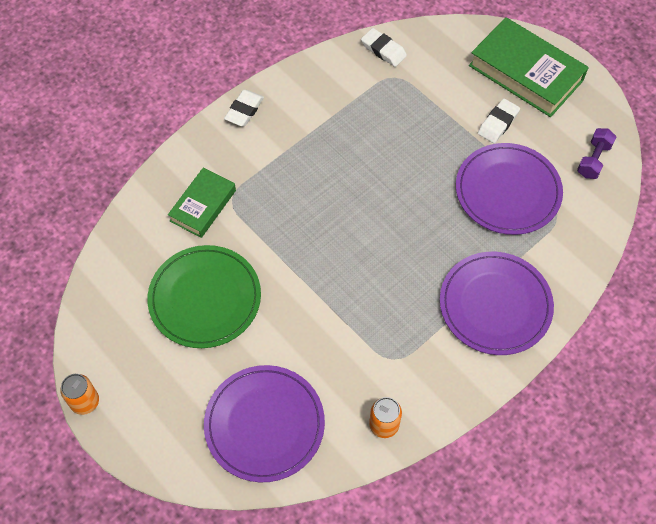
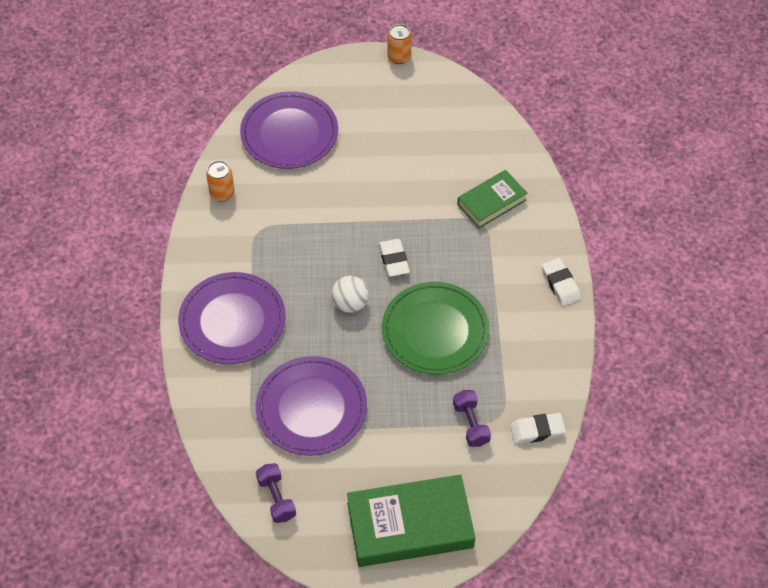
camera: 130 degrees right, 5 degrees down
green plate [147,245,261,348] -> green plate moved to [382,282,489,375]
green book [168,168,236,238] -> green book turned 75 degrees clockwise [457,170,527,228]
white eraser [478,99,520,143] -> white eraser moved to [379,239,410,277]
none -> white ball [332,276,369,313]
none -> purple dumbbell [453,390,491,447]

